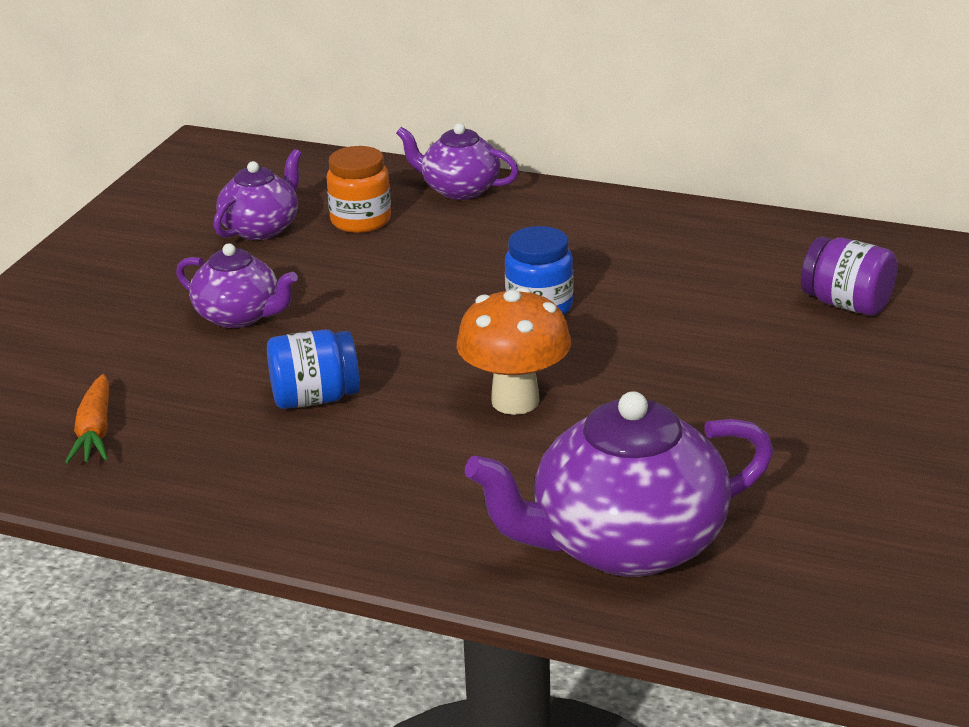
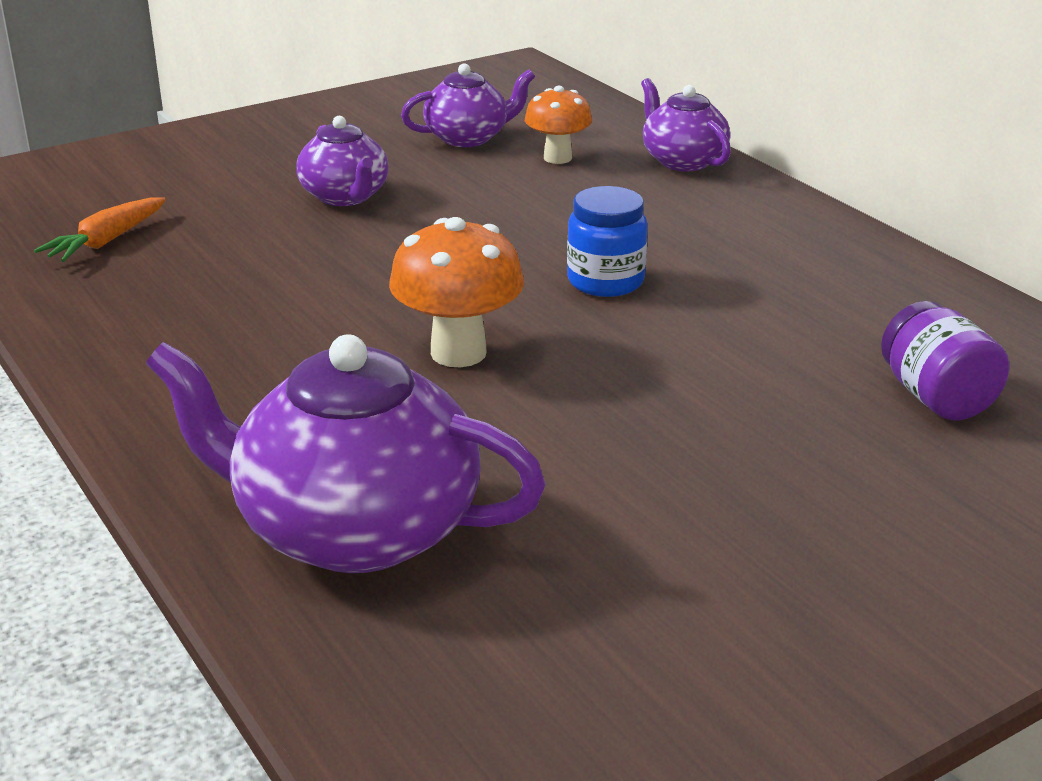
camera: 35 degrees right, 0 degrees up
blue jar [267,329,360,409] -> none
orange jar [327,146,391,233] -> orange mushroom [525,86,592,164]

